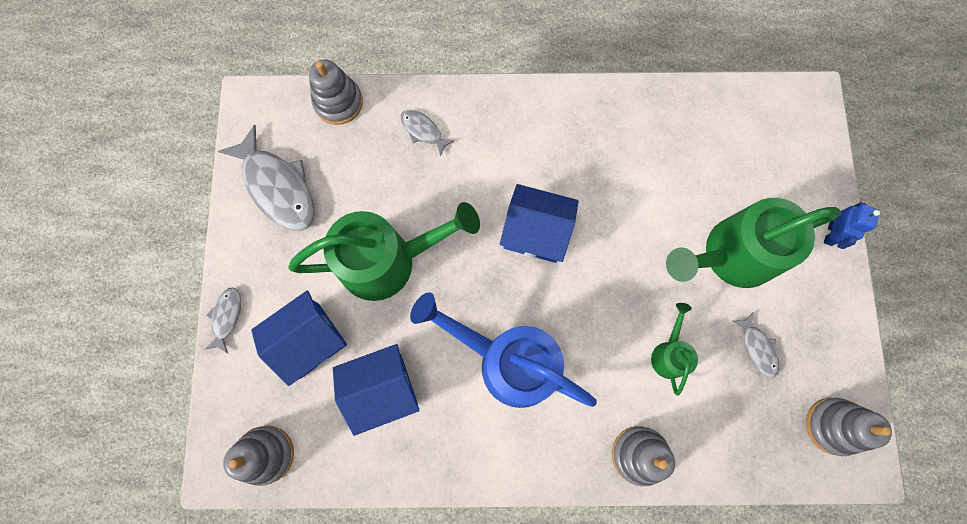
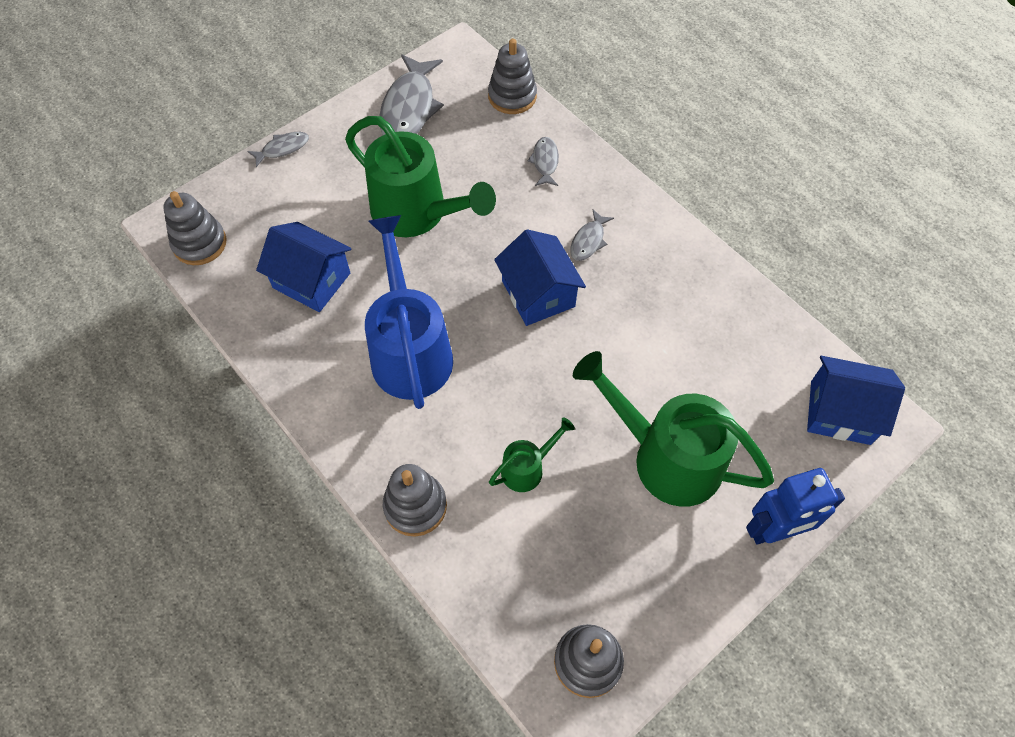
camera: 50 degrees right, 15 degrees down
blue house [251,290,347,386] -> blue house moved to [807,356,905,445]
grey fish [733,312,779,378] -> grey fish moved to [570,210,614,261]
blue robot [824,202,880,249] -> blue robot [746,468,845,544], size x1.62

